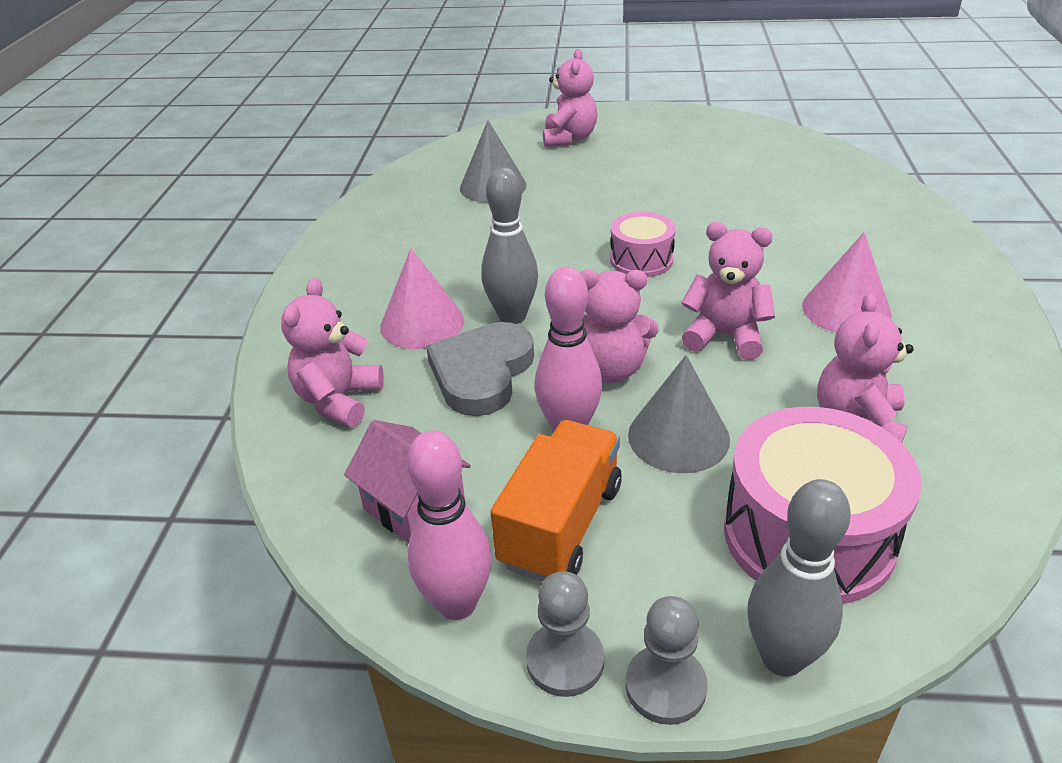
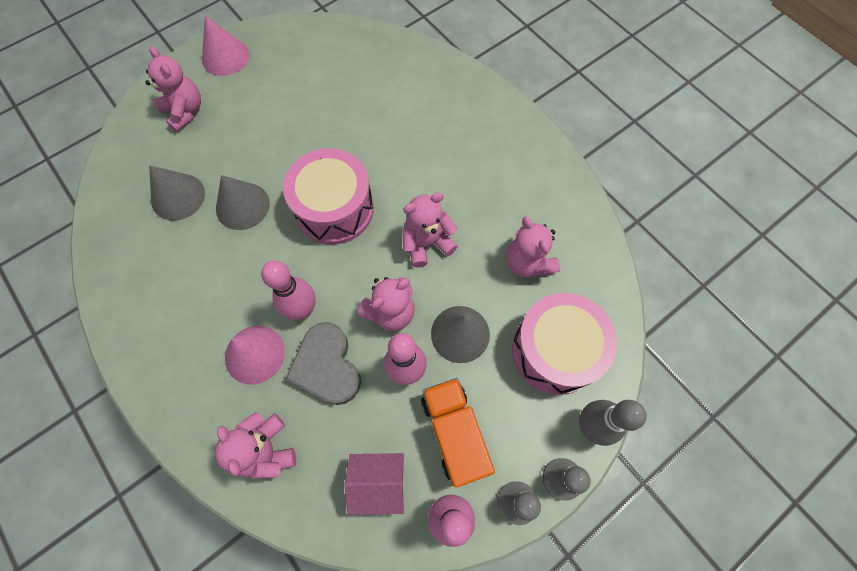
camera: 45 degrees left, 30 degrees up
grey bowling pin [481,167,538,324] -> pink bowling pin [261,261,316,320]
pink drum [610,212,676,277] -> pink drum [283,148,374,244], size x1.80
pink cone [802,232,892,333] -> pink cone moved to [202,15,249,76]
none -> grey cone [216,175,270,230]

